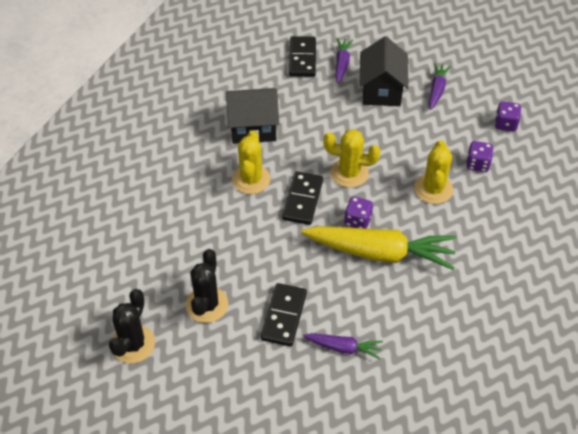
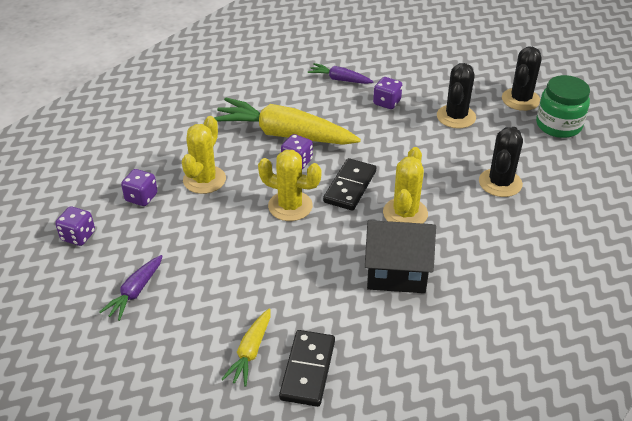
camera: 170 degrees left, 10 degrees down
black domino [261,283,307,346] -> purple dice [373,77,402,109]
purple carrot [335,38,353,83] -> yellow carrot [222,309,271,387]
black house [360,37,409,106] -> none
none -> black cactus [479,127,523,197]
none -> green jar [536,75,590,138]

